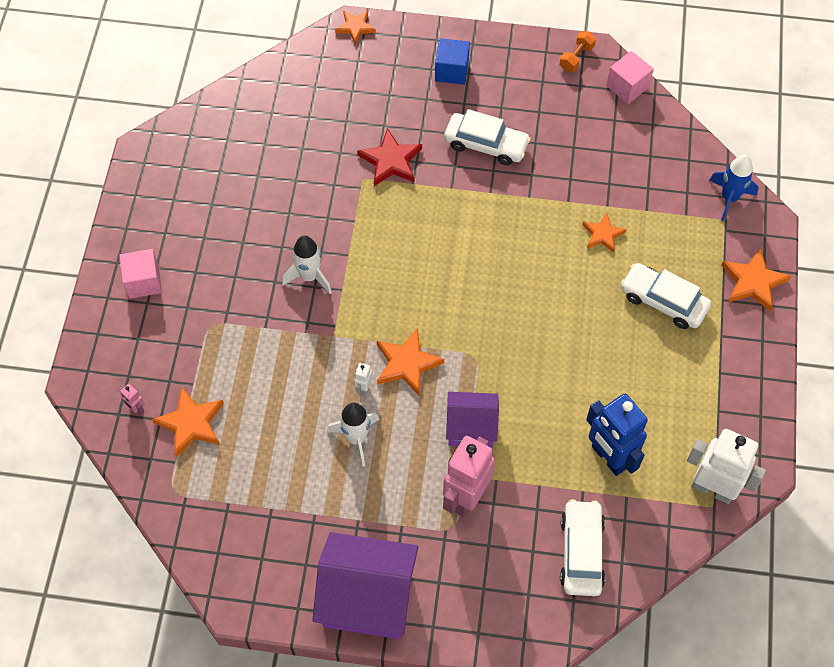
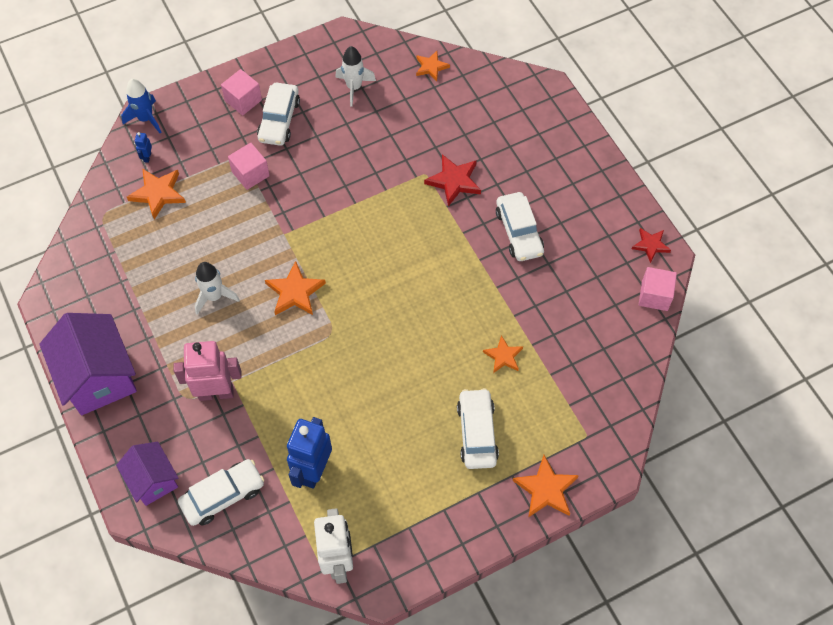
camera: 55 degrees right, 0 degrees up
pink robot [120,384,145,416] -> blue robot [135,132,152,163]
white rocket [282,236,332,294] -> white rocket moved to [335,46,376,107]
orange star [335,11,376,44] -> orange star moved to [416,51,450,81]
white robot [354,363,373,396] -> none
blue cube [435,38,470,85] -> none
purple house [446,392,499,448] -> purple house moved to [116,442,178,506]
orange dumbbell [559,31,596,72] -> red star [632,228,671,263]
blue rocket [709,155,758,221] -> blue rocket moved to [121,79,162,133]
none -> pink cube [228,143,270,190]
none -> white car [257,83,300,146]

